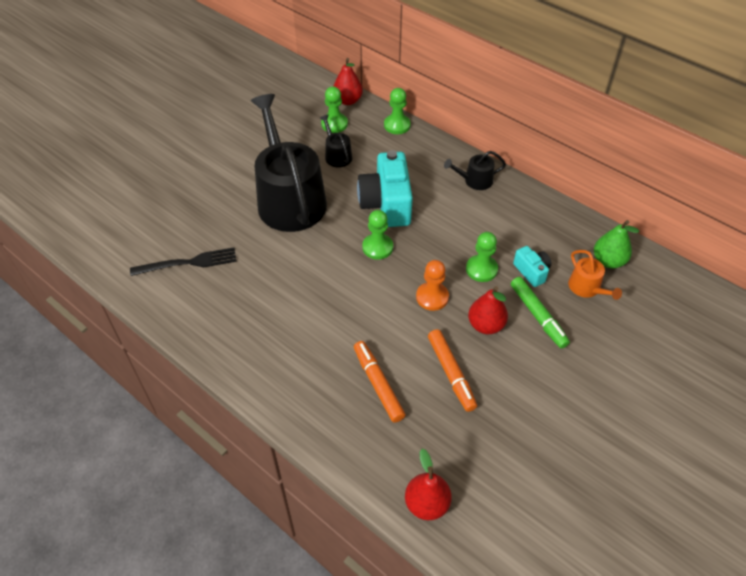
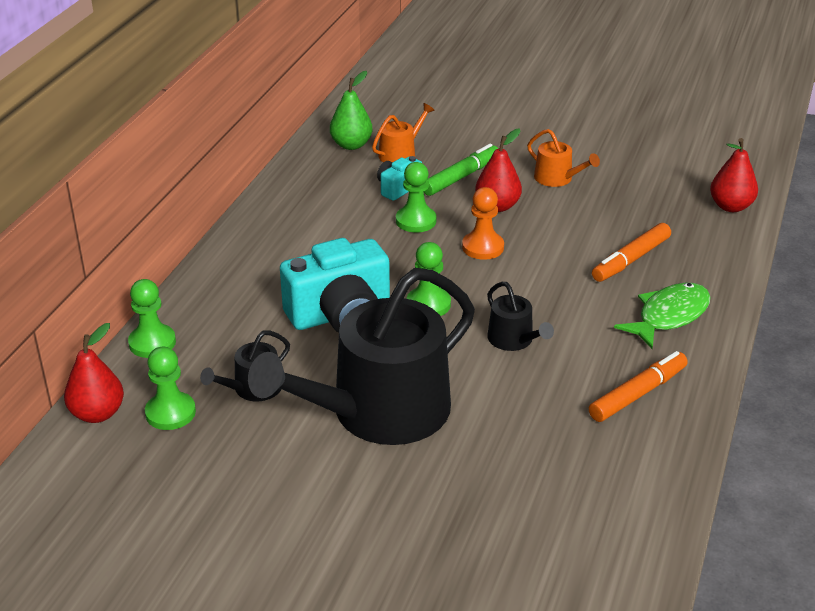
camera: 110 degrees left, 15 degrees down
black fork [130,248,237,276] -> none
orange marker [428,329,477,412] -> orange marker moved to [589,351,688,422]
black watering can [444,151,506,190] -> black watering can moved to [487,282,554,351]
none -> orange watering can [527,129,600,187]
none -> green fish [614,283,711,349]

